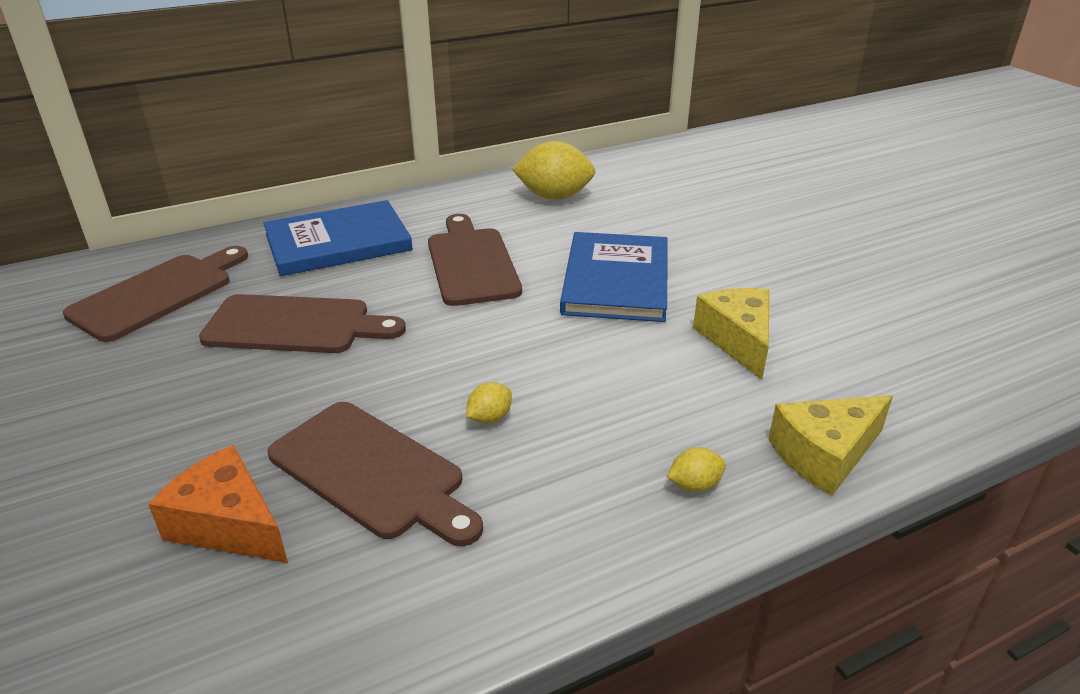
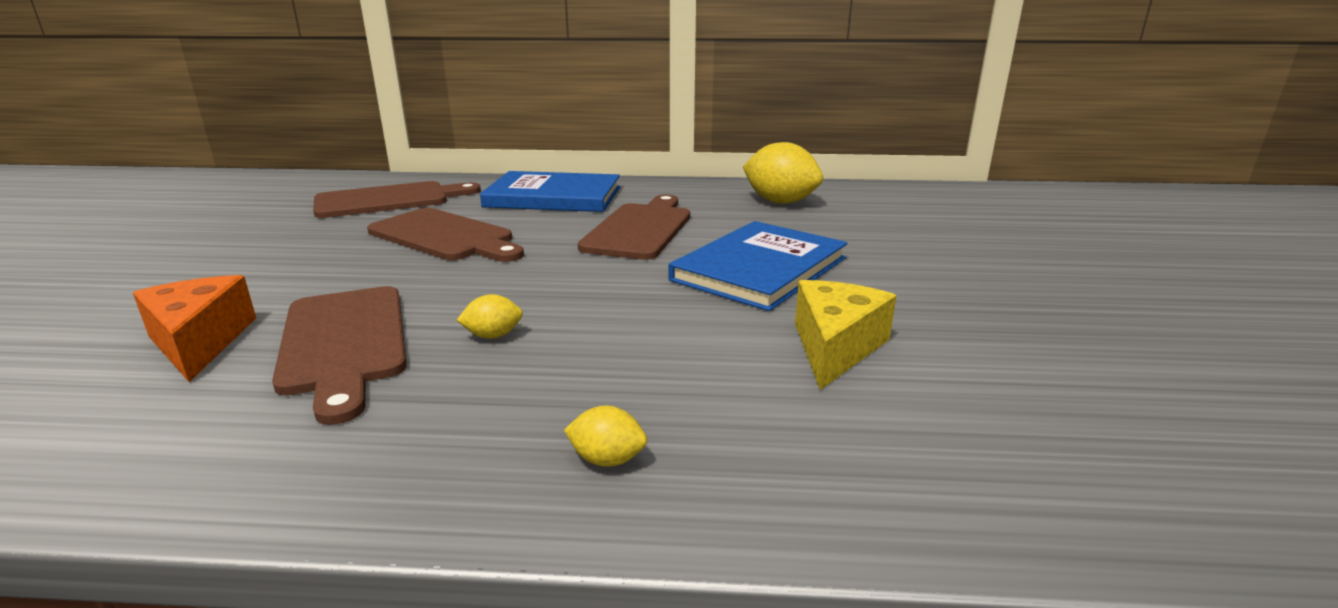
camera: 30 degrees right, 10 degrees down
yellow cheese [768,395,893,496] -> none

